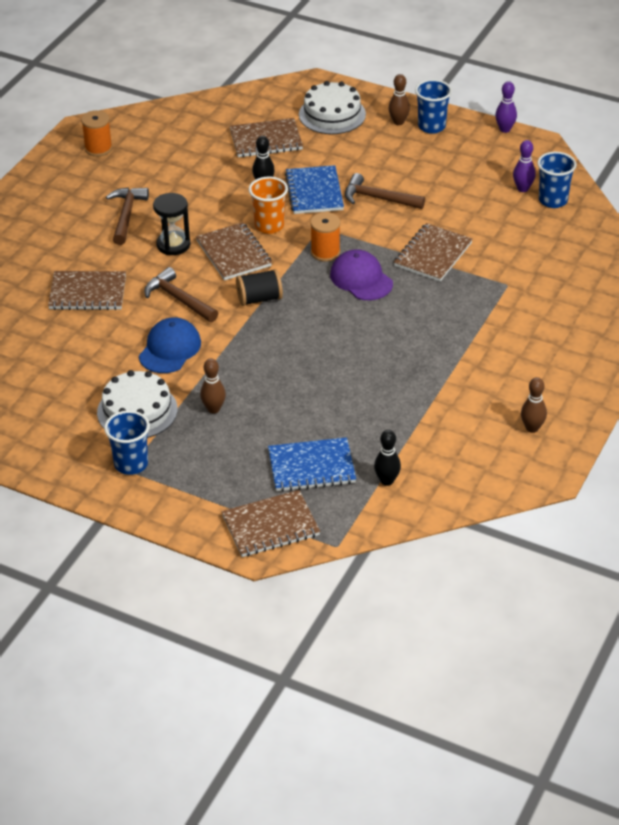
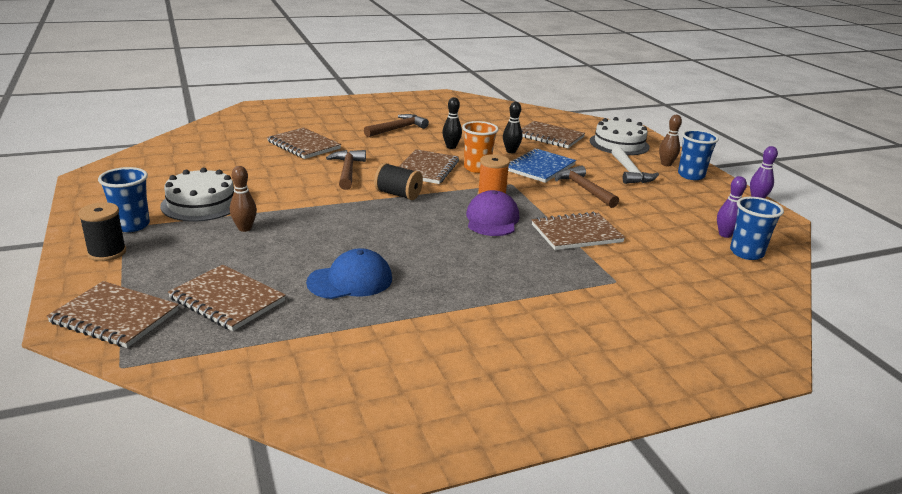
camera: 40 degrees right, 15 degrees down
orange spool [81,110,112,157] -> none
blue cap [139,318,201,373] -> blue cap moved to [306,248,392,299]
black hourglass [153,193,190,255] -> none
blue notebook [268,437,356,492] -> brown notebook [168,265,286,331]
black bowling pin [374,430,401,486] -> black bowling pin moved to [442,97,462,149]
brown bowling pin [521,377,547,433] -> none
none -> black spool [78,202,126,261]
none -> white hammer [612,146,659,184]

